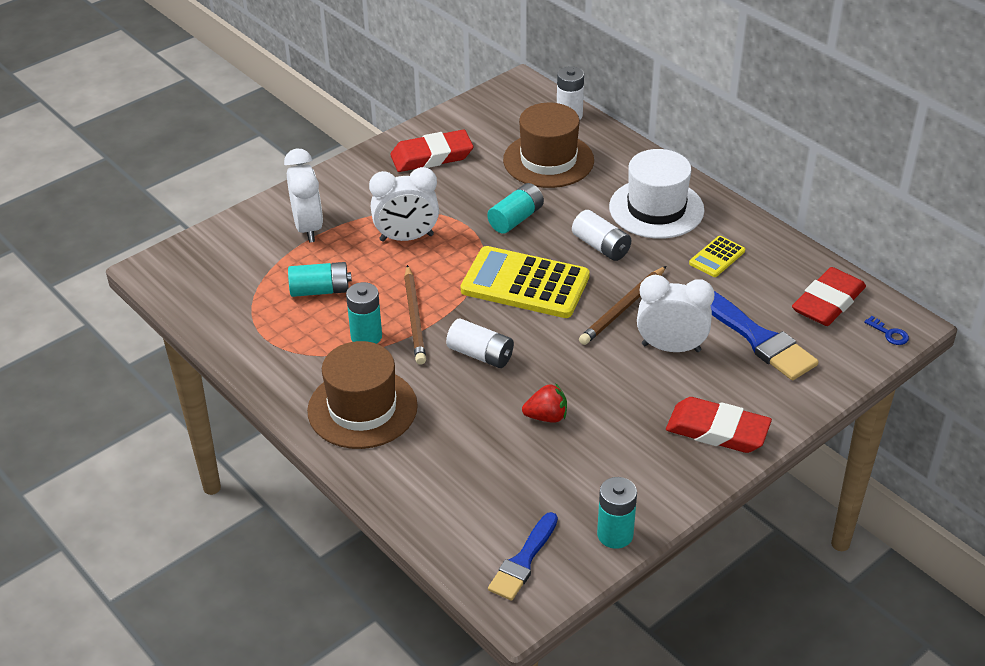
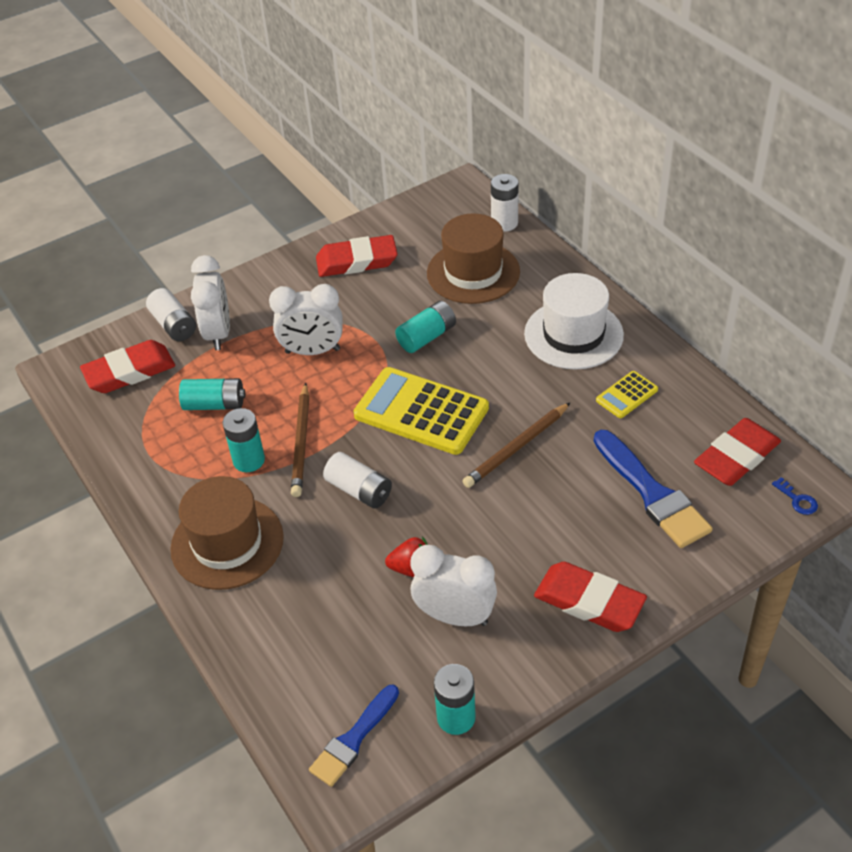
camera: 10 degrees right, 5 degrees up
white battery [572,210,631,261] -> white battery moved to [146,288,196,341]
white clock [637,275,714,352] -> white clock moved to [411,545,497,626]
none -> red eraser [80,340,175,393]

